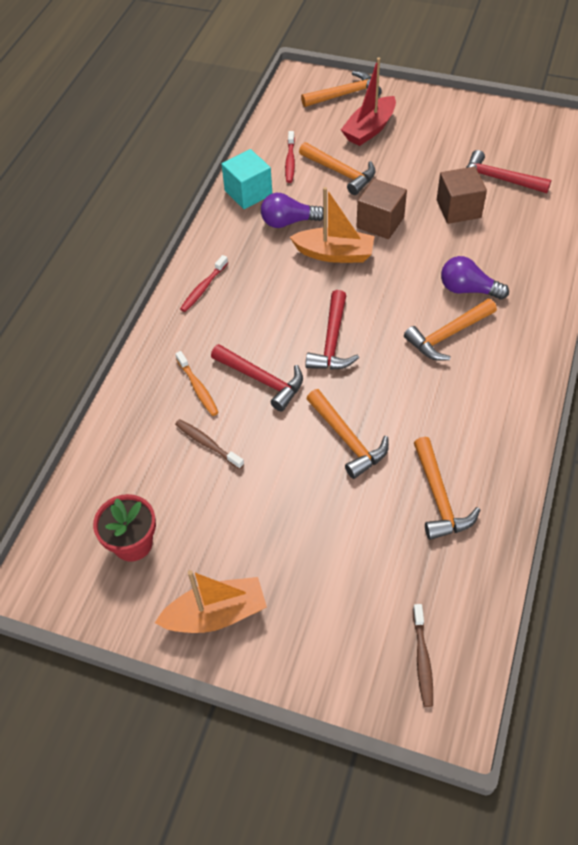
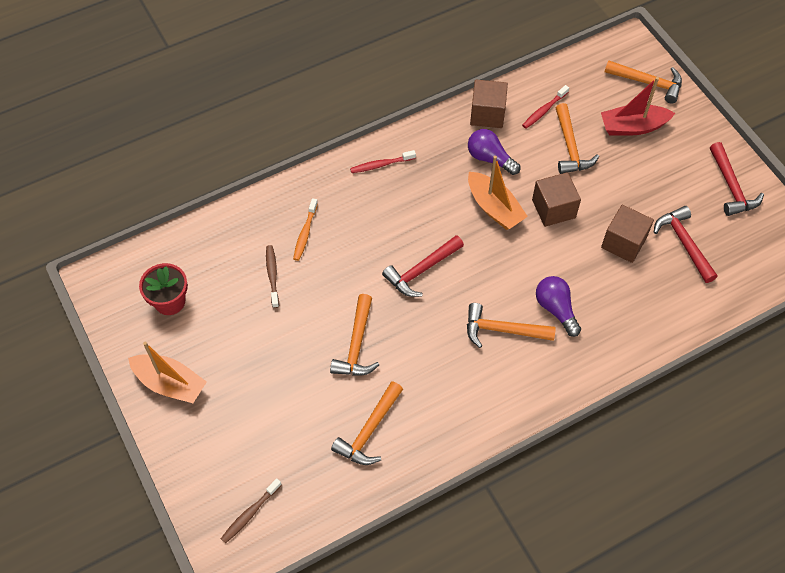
camera: 40 degrees right, 5 degrees up
red hammer [211,344,303,411] -> red hammer moved to [710,142,764,216]
turquoise cube [222,149,272,209] -> brown cube [470,80,508,128]

